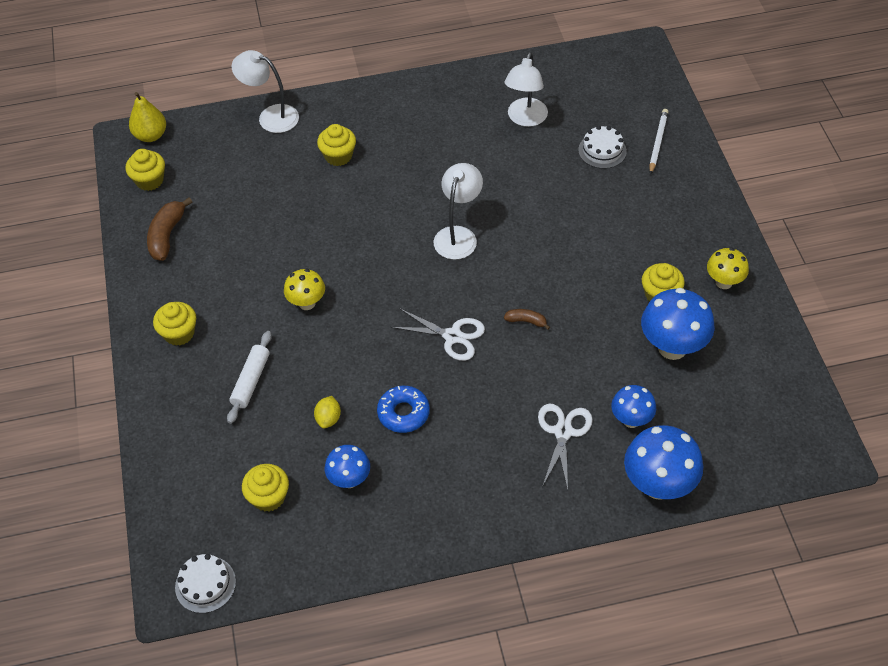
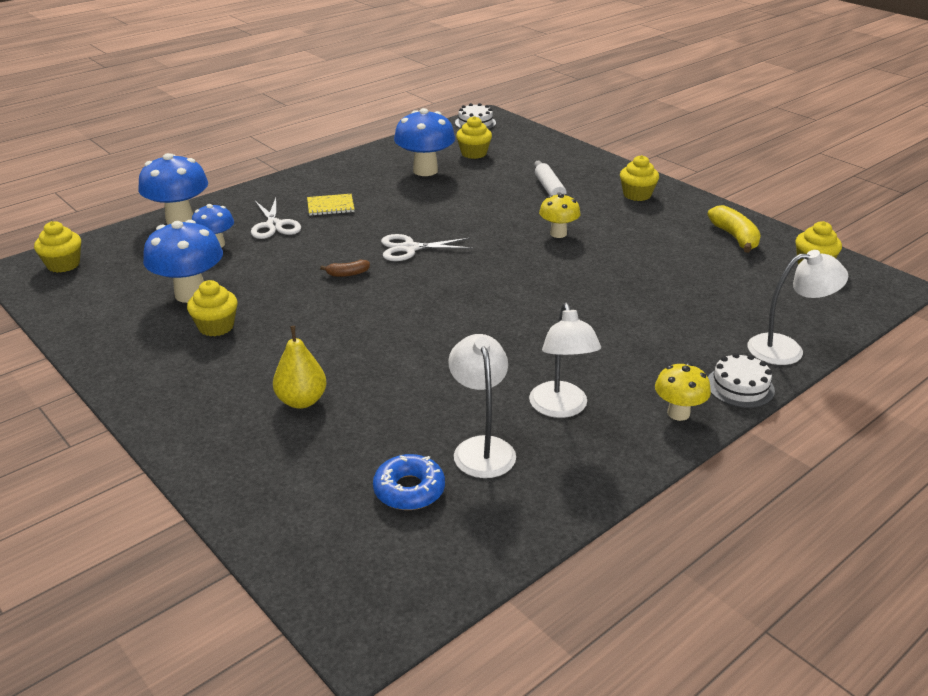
camera: 150 degrees right, 20 degrees down
yellow pear [129,92,166,142] -> yellow pear moved to [273,326,327,409]
brown banana [147,198,192,261] -> yellow banana [707,205,761,253]
yellow lemon [314,396,341,428] -> none
yellow cupcake [317,124,356,166] -> yellow cupcake moved to [34,221,81,273]
blue mushroom [325,445,370,488] -> blue mushroom [394,108,455,176], size x1.67
blue donut [377,386,430,433] -> blue donut moved to [373,454,445,510]
white lamp [434,163,483,260] -> white lamp moved to [529,303,601,418]
white cake [578,126,627,169] -> white cake moved to [708,353,775,408]
white pencil [649,109,668,175] -> none
yellow mushroom [707,248,749,289] -> yellow mushroom moved to [655,363,711,421]
none -> yellow notebook [307,194,354,215]

